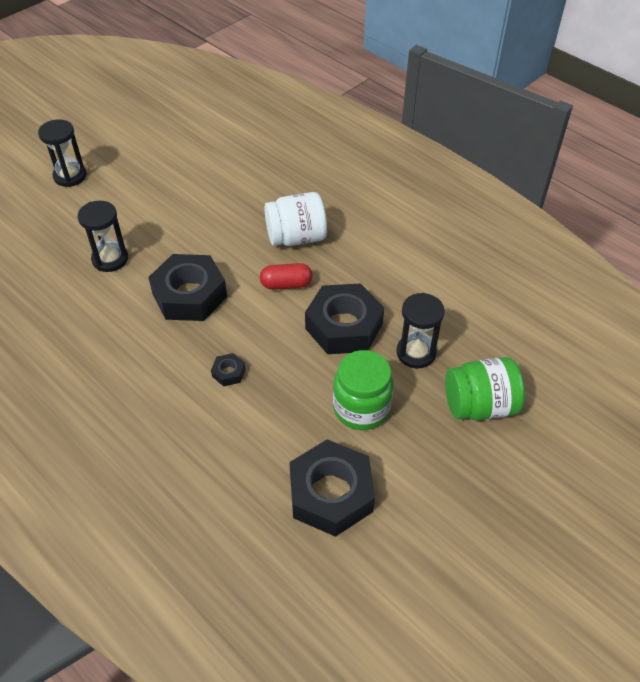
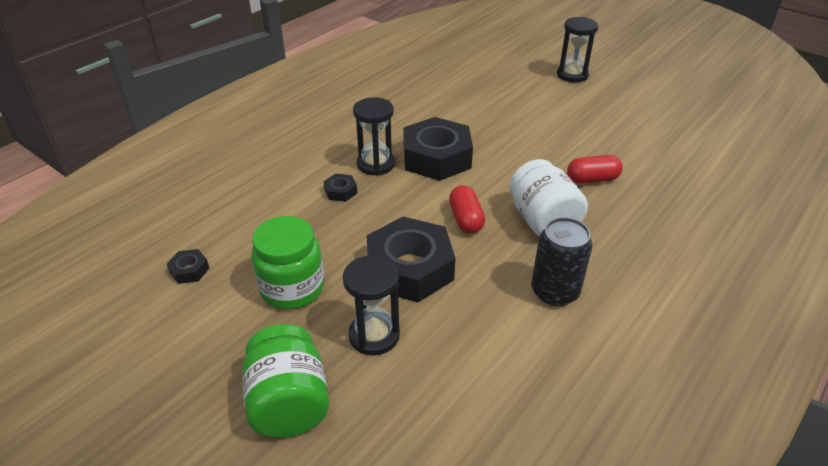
camera: 85 degrees right, 10 degrees down
black hourglass [77,201,128,272] -> black hourglass moved to [353,97,395,176]
black nut [289,439,375,537] -> black nut [167,249,209,284], size x0.42
none -> black can [531,217,592,306]
none -> red capsule [567,155,623,184]

